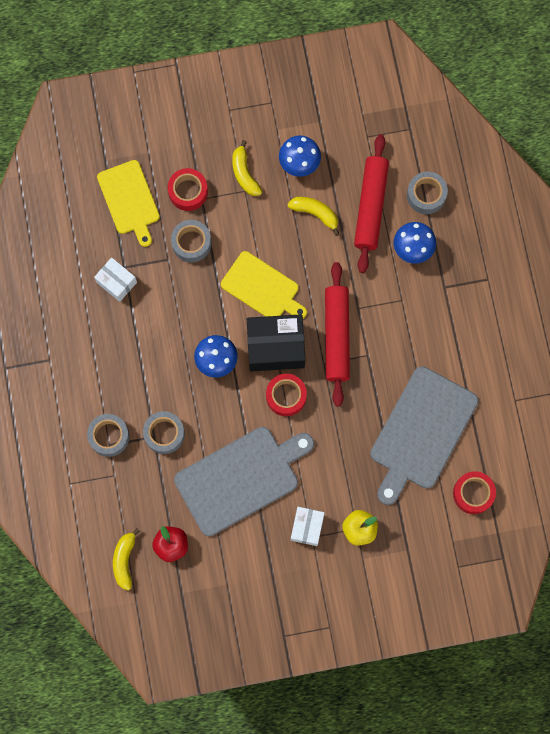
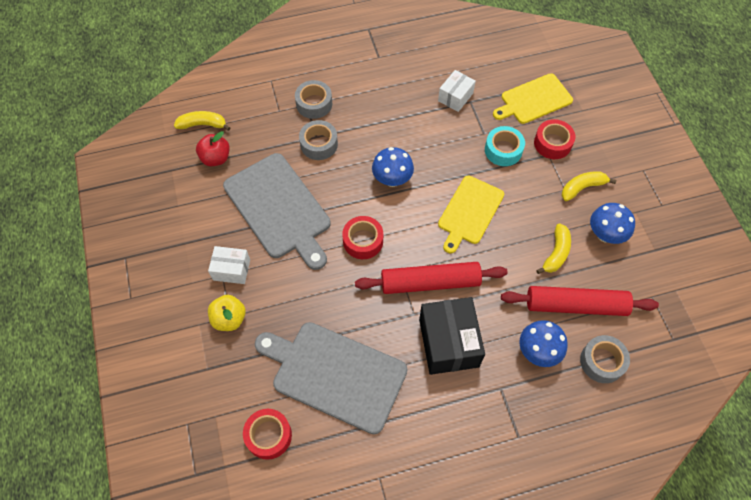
camera: 85 degrees right, 15 degrees down
grey tape [171,220,211,262] -> turquoise tape [485,126,525,166]
black box [247,314,305,371] -> black box moved to [419,297,485,375]

